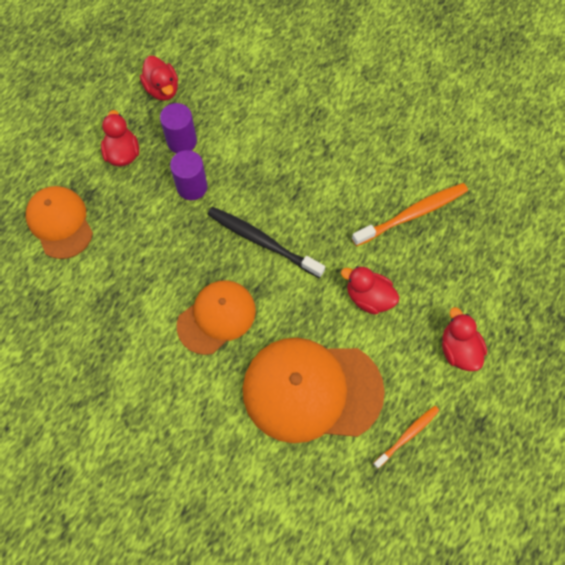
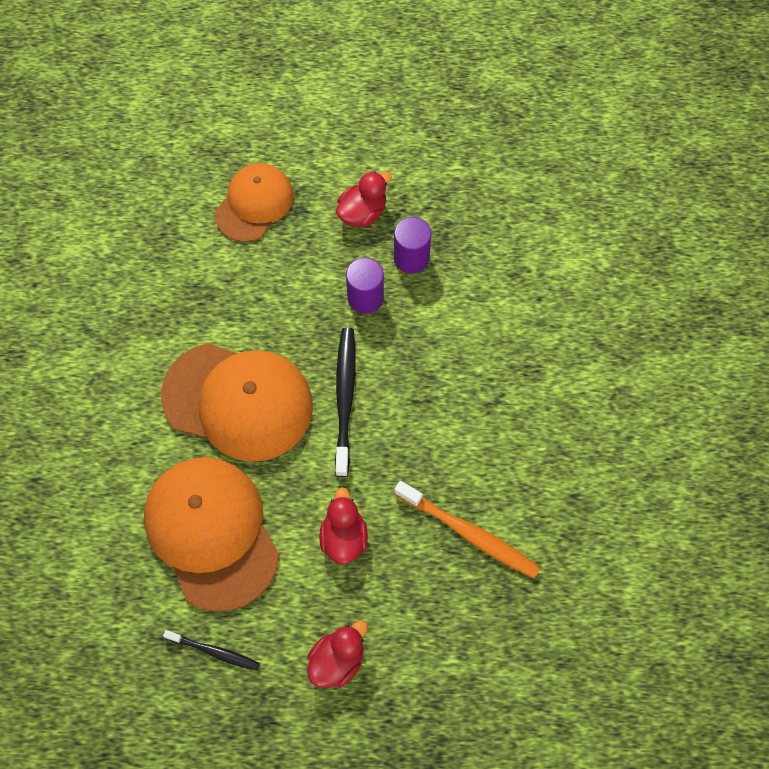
camera: 60 degrees right, 0 degrees up
red duck [140,56,178,101] -> none
orange cap [177,280,256,355] -> orange cap [161,343,313,462], size x1.61
orange toothbrush [373,406,439,469] -> black toothbrush [163,630,260,671]

